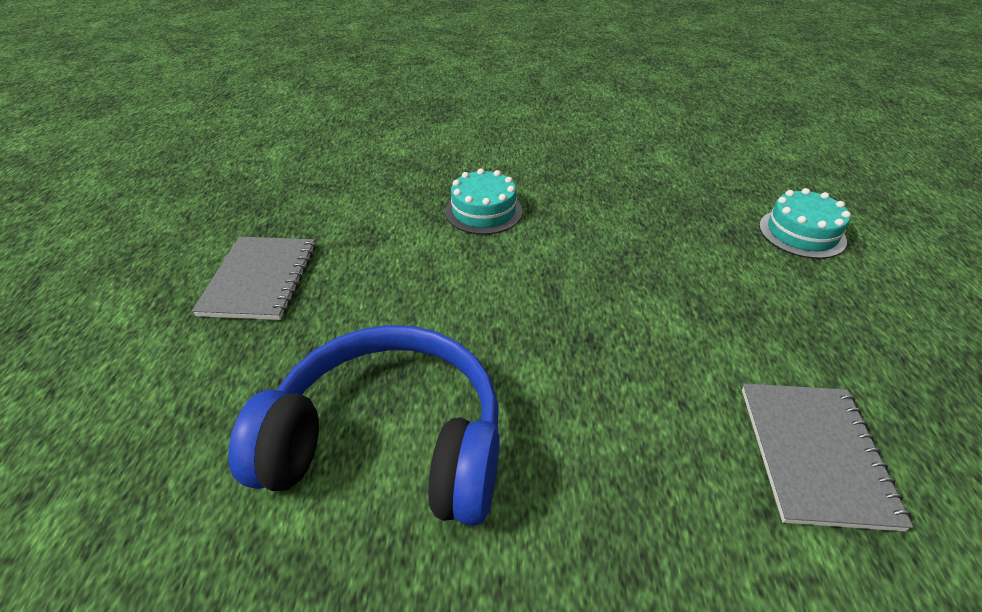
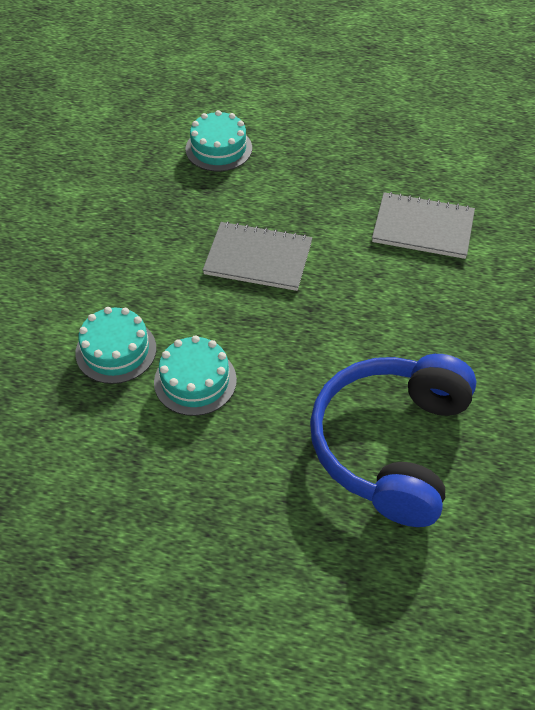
camera: 80 degrees left, 10 degrees up
grey notebook [192,237,316,320] -> grey notebook moved to [203,221,312,291]
none -> turquoise cake [154,335,237,416]

